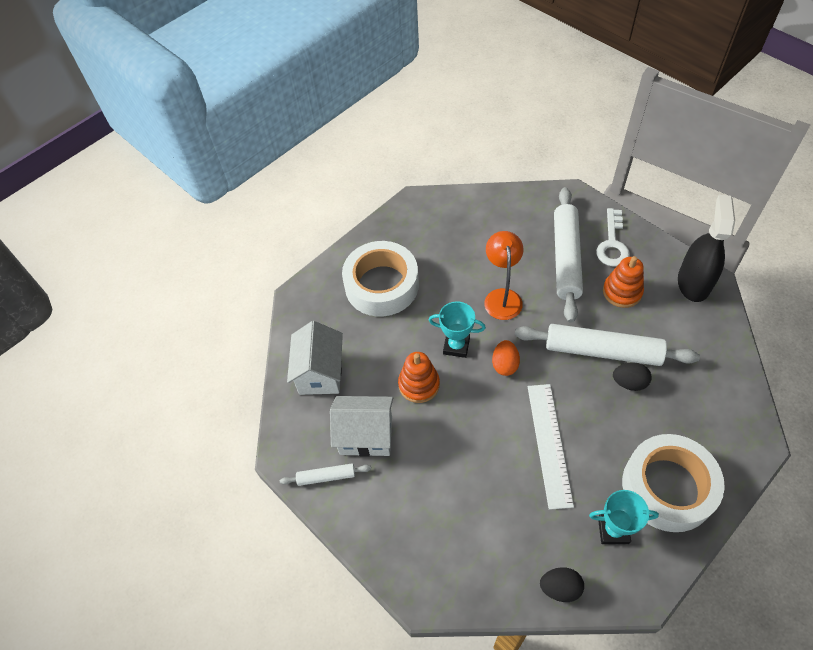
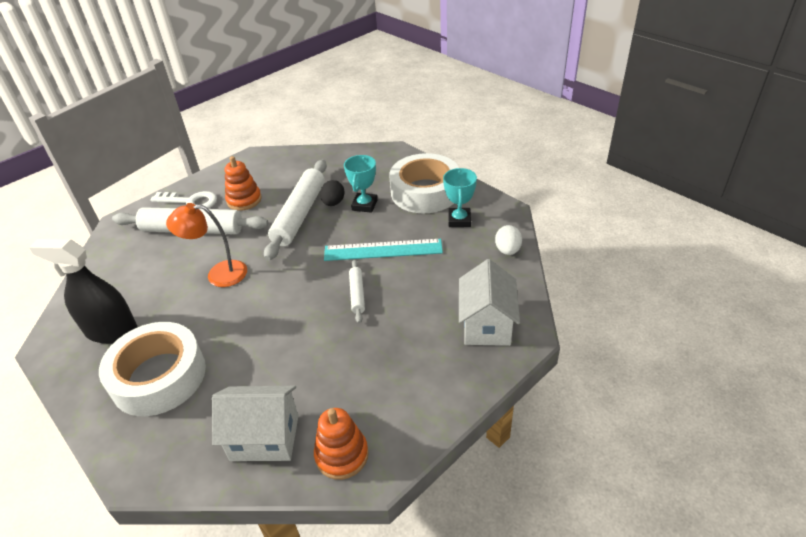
camera: 90 degrees left, 15 degrees down
white rolling pin [280,463,371,486] -> white rolling pin moved to [349,260,365,323]
white house [330,396,393,457] -> white house moved to [459,259,520,346]
orange stacking toy [398,352,440,403] -> orange stacking toy moved to [314,408,369,480]
turquoise trophy [429,301,486,358] -> turquoise trophy moved to [344,155,377,213]
orange egg [492,340,520,376] -> none
white ruler [528,384,574,510] -> turquoise ruler [324,239,443,261]
black egg [540,567,584,602] -> white egg [495,225,522,255]
black spray bottle [678,195,735,302] -> black spray bottle moved to [29,239,137,344]

